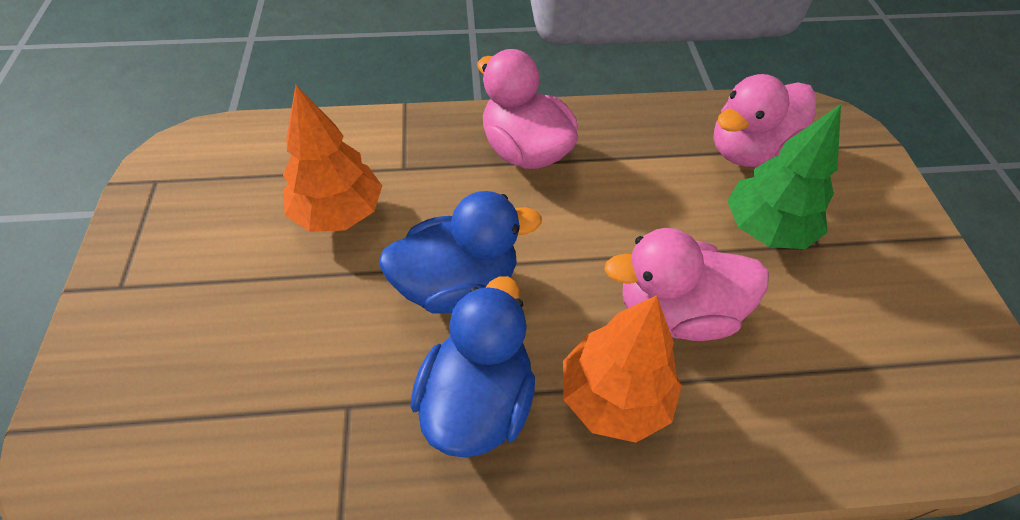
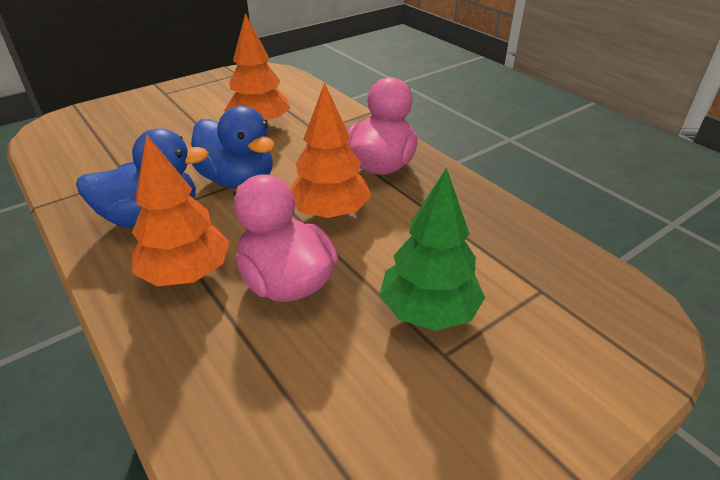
camera: 60 degrees right, 15 degrees down
pink duck [713,74,816,167] -> none
none -> orange tree [290,82,371,218]

